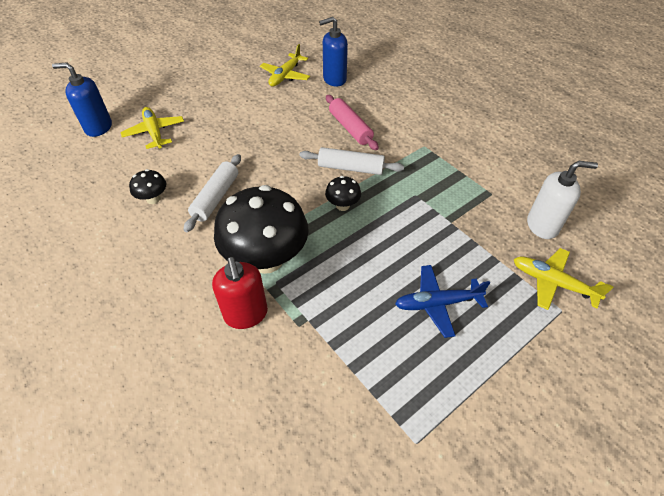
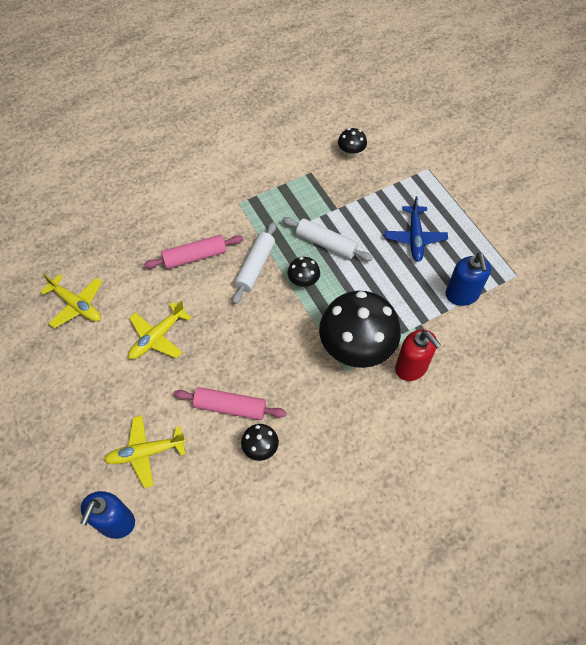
camera: 80 degrees left, 10 degrees up
white rolling pin [184,154,241,232] -> white rolling pin moved to [282,217,373,261]
red soap dispenser [212,257,268,329] -> red soap dispenser turned 60 degrees clockwise [395,330,441,381]
blue soap dispenser [319,17,348,87] -> blue soap dispenser moved to [446,253,491,306]
yellow plane [514,248,614,310] -> yellow plane moved to [128,300,191,359]
white soap dispenser [527,161,598,239] -> black mushroom [338,128,367,157]
none -> pink rolling pin [173,387,286,420]

